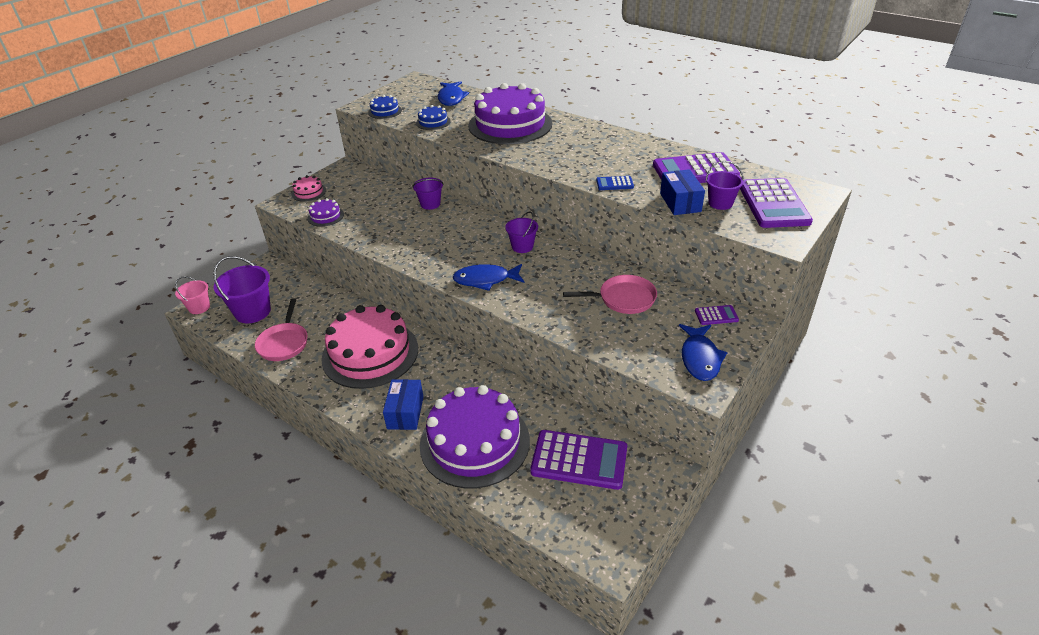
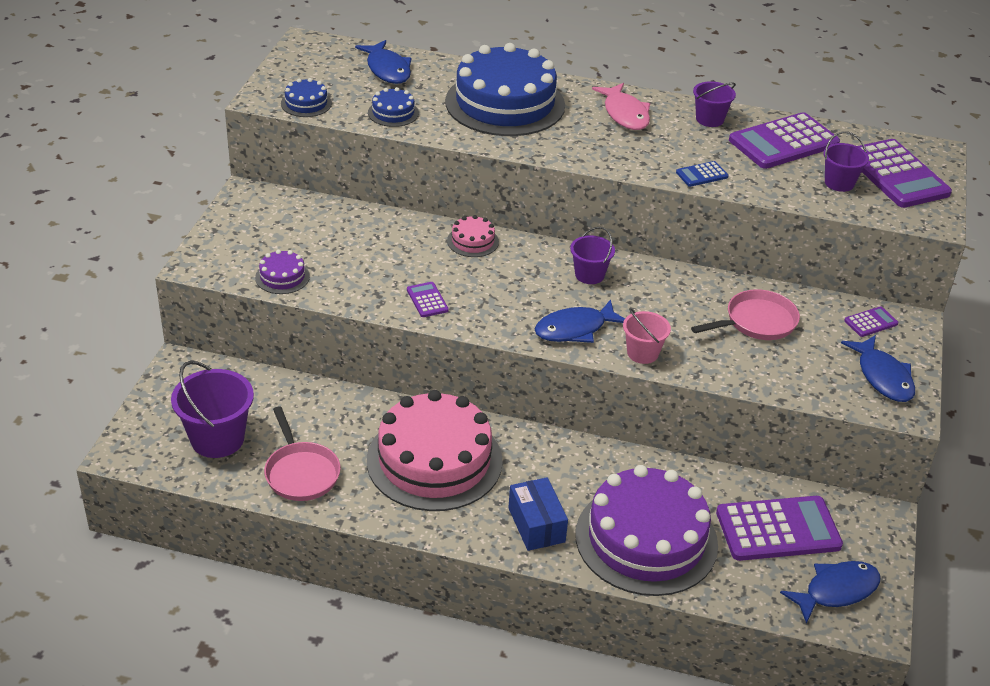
camera: 25 degrees left, 0 degrees up
pink bucket [175,276,210,314] -> pink bucket moved to [623,308,671,364]
pink cake [291,175,326,202] -> pink cake moved to [447,215,499,257]
purple bucket [412,178,444,210] -> purple bucket moved to [693,81,736,127]
purple cake [468,83,552,144] -> blue cake [445,43,565,136]
blue box [660,169,705,215] -> none
none -> purple calculator [407,282,449,317]
none -> pink fish [592,83,650,130]
none -> blue fish [780,561,880,624]

